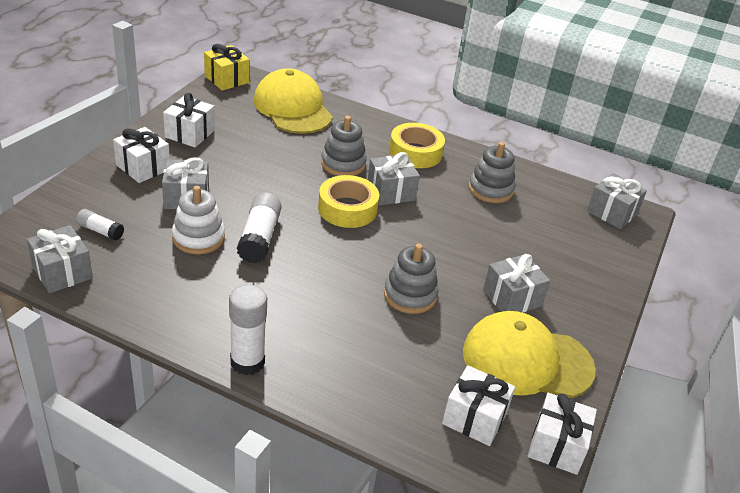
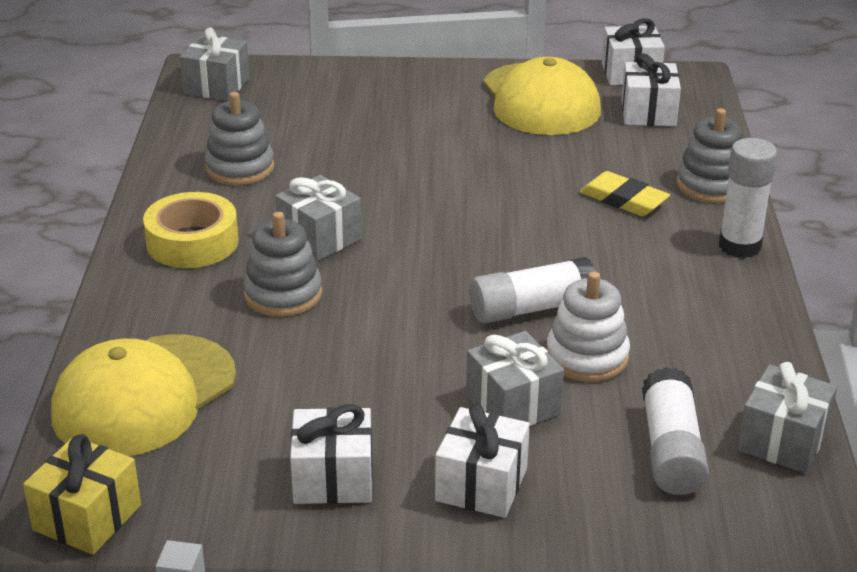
camera: 110 degrees left, 5 degrees down
white glue stick [76,209,124,241] -> white glue stick [642,367,709,495], size x1.73
yellow tape [318,175,379,228] -> none
grey stacking toy [384,243,439,314] -> grey stacking toy moved to [676,108,743,203]
grey gift [483,254,550,313] -> none
none -> yellow eraser [580,171,670,216]

